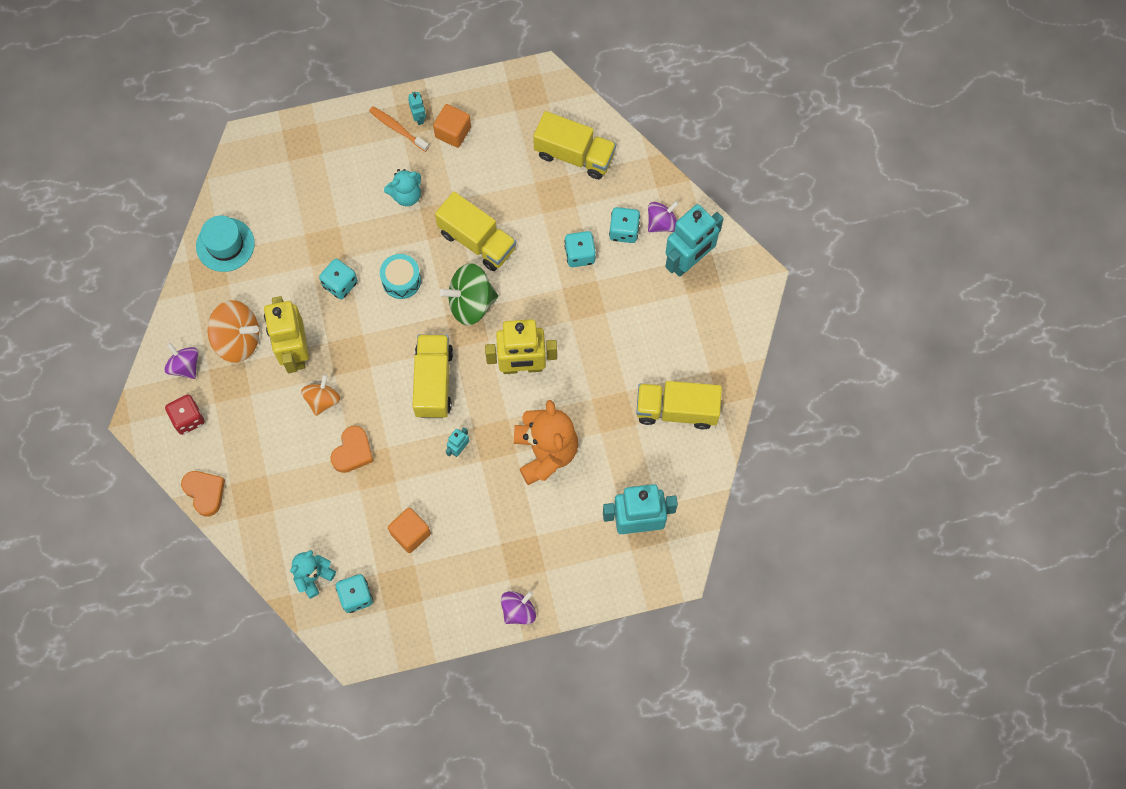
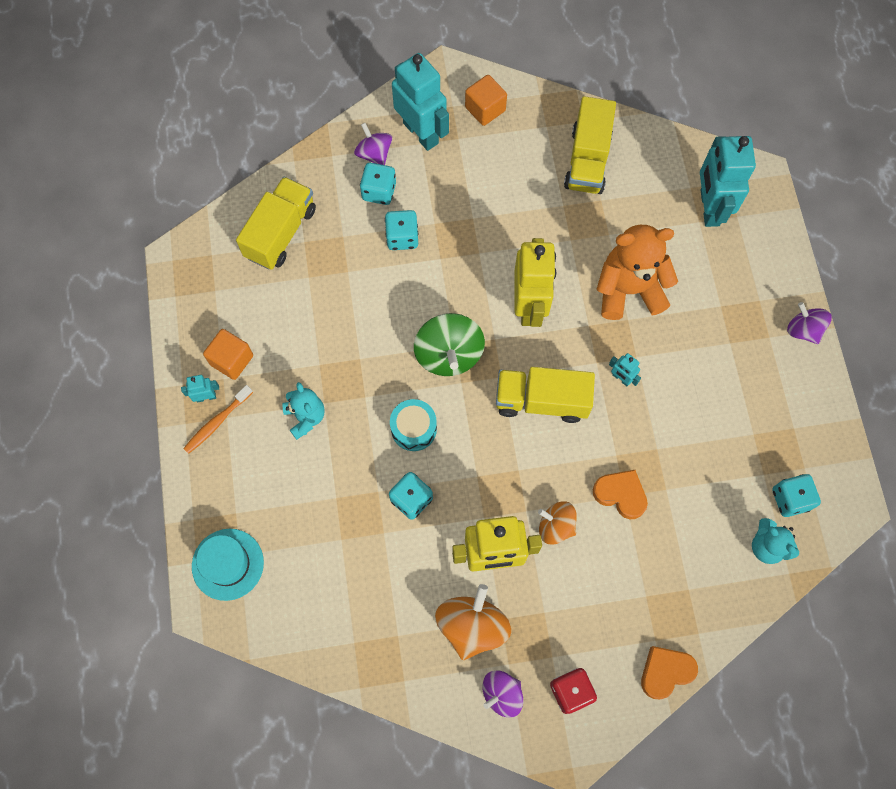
camera: 85 degrees left, 0 degrees up
turquoise hat [196,216,255,272] -> turquoise hat moved to [192,529,264,601]
orange cube [388,508,431,553] -> orange cube moved to [465,75,507,126]
yellow truck [435,192,516,271] -> none

